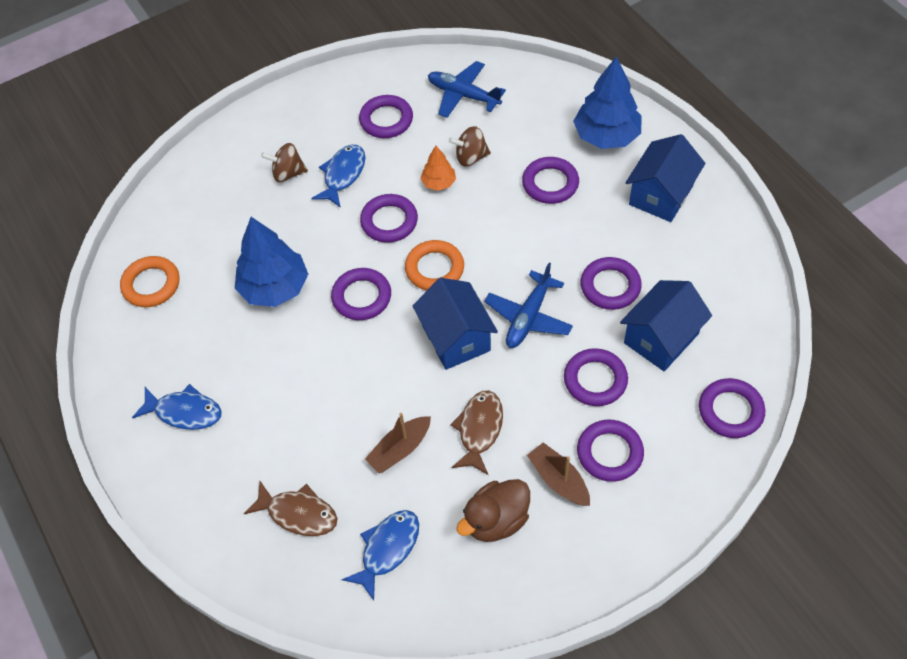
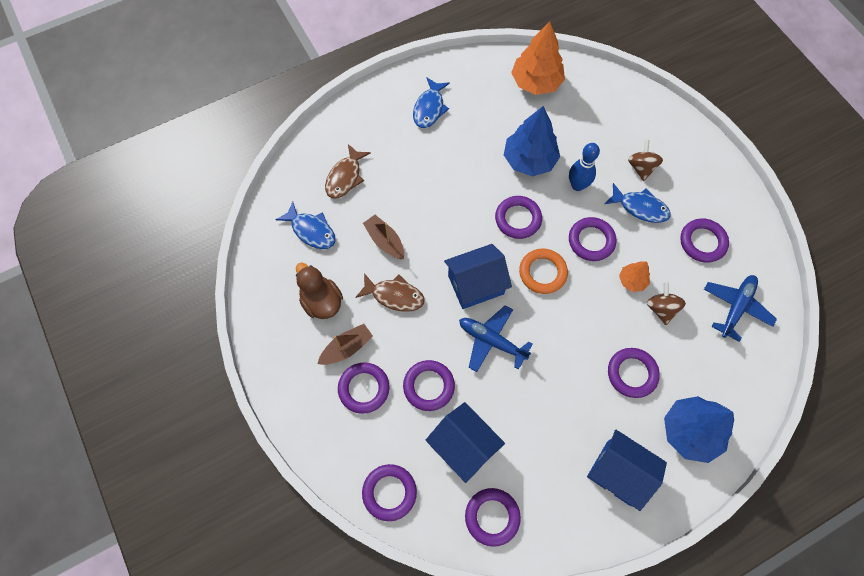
camera: 90 degrees right, 10 degrees up
orange ring [120,256,180,307] -> orange tree [511,21,565,95]
purple ring [581,257,642,310] -> purple ring moved to [465,488,521,547]
none -> blue bowling pin [569,143,600,191]

